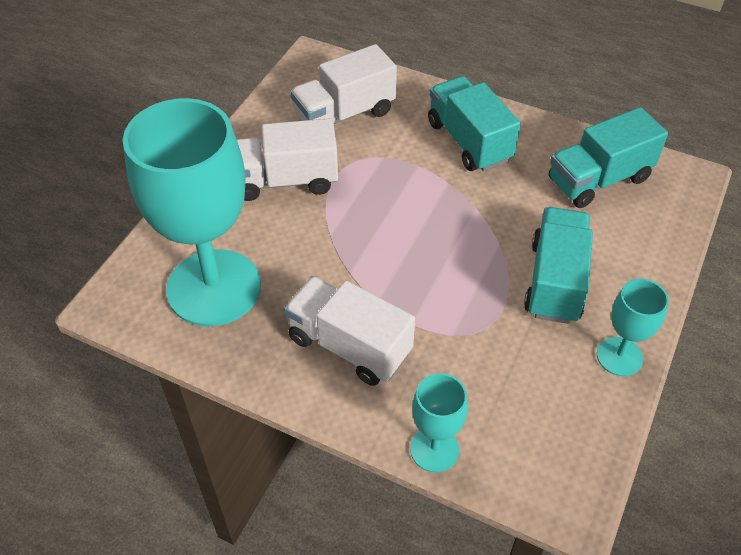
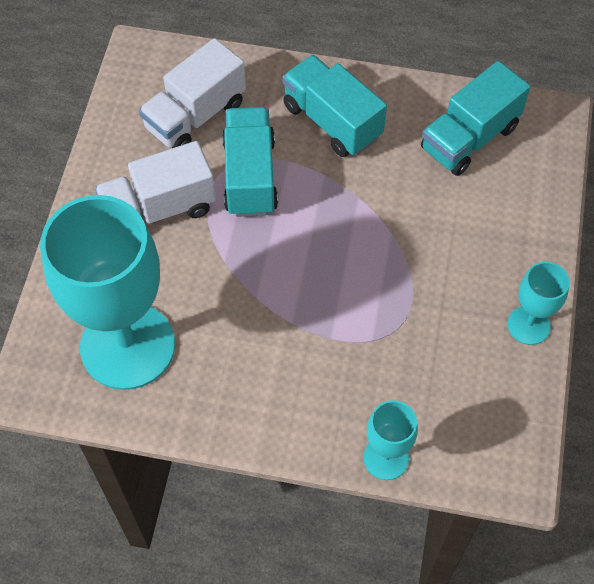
camera: 15 degrees left, 10 degrees up
white truck [284,276,415,386] -> none
turquoise truck [524,207,593,324] -> turquoise truck moved to [222,107,278,217]

